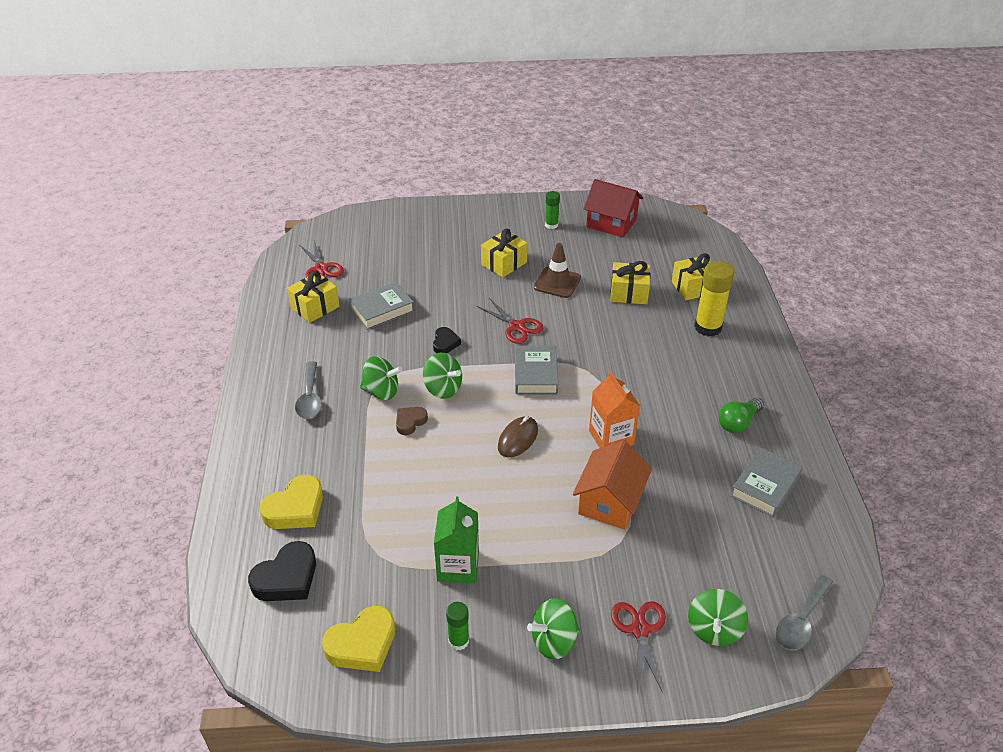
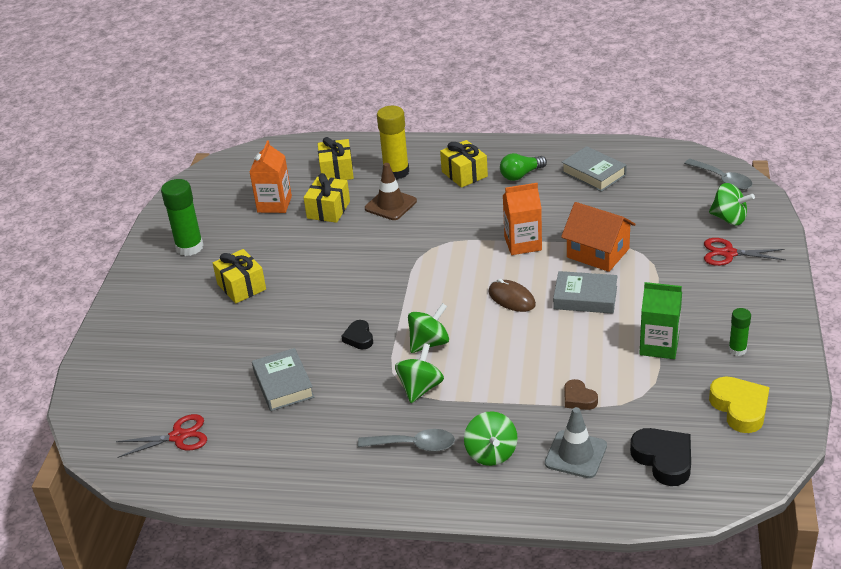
camera: 75 degrees left, 5 degrees down
yellow heart [260,474,323,529] -> grey traffic cone [545,407,607,478]
yellow gift [287,271,340,323] -> yellow gift moved to [440,140,488,188]
brown heart [396,407,428,435] -> brown heart moved to [565,379,598,410]
black heart [433,327,461,353] -> black heart turned 120 degrees counterclockwise [341,320,373,349]
red scissors [476,298,543,344] -> none
grey book [515,346,558,395] -> grey book moved to [553,271,618,314]
green spinning top [527,598,580,660] -> green spinning top moved to [464,411,517,466]
brown traffic cone [534,243,581,298] -> brown traffic cone moved to [365,163,417,220]
green glue stick [545,191,560,229] -> green glue stick [161,179,203,256], size x1.80
red house [584,179,643,237] -> none
green light bulb [719,398,764,433] -> green light bulb turned 90 degrees clockwise [500,153,547,181]
none -> orange carton [250,140,292,213]

